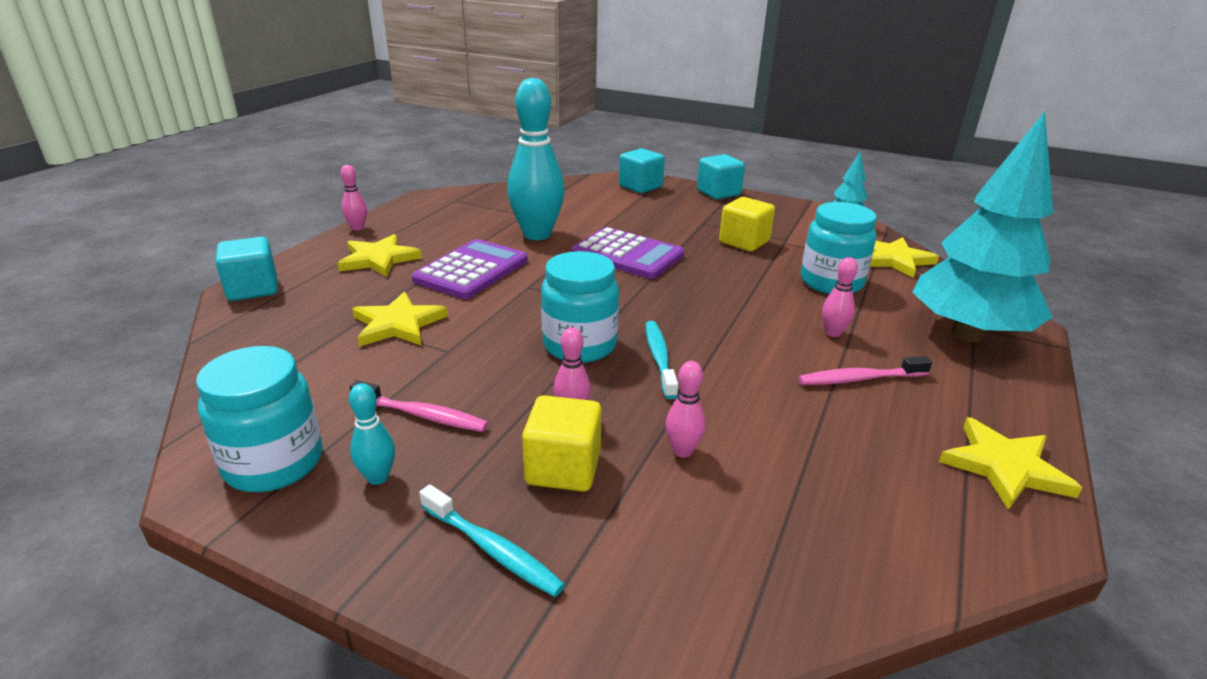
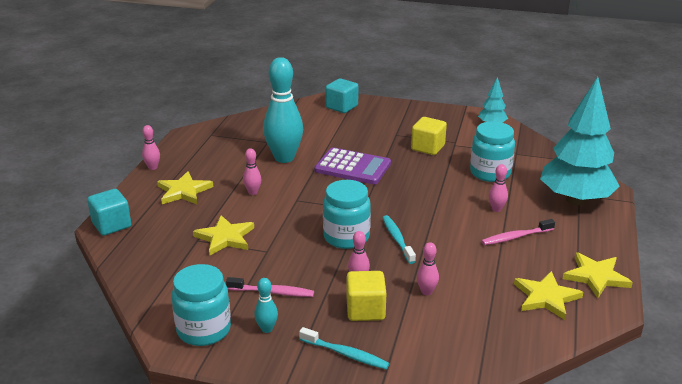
camera: 10 degrees left, 0 degrees up
purple calculator [412,239,528,299] -> pink bowling pin [243,148,261,195]
turquoise cube [697,154,745,199] -> none
yellow star [870,237,939,278] -> yellow star moved to [514,271,583,320]

